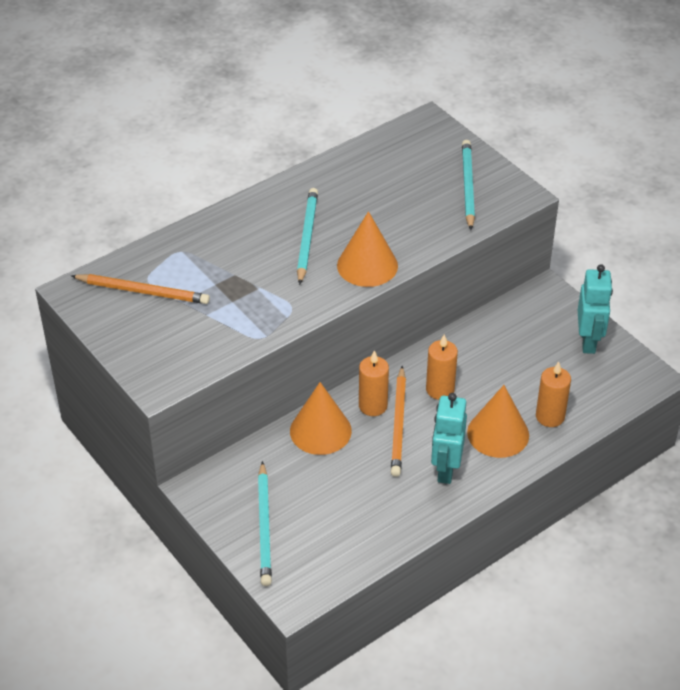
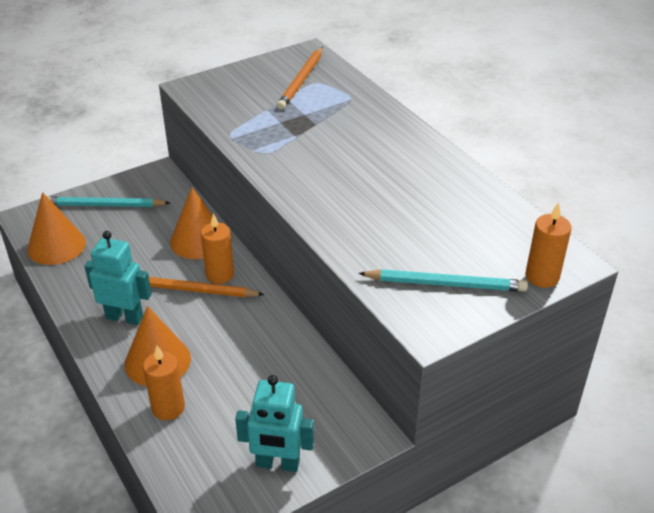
camera: 95 degrees right, 5 degrees down
turquoise pencil [297,188,318,285] -> none
orange cone [337,211,398,287] -> orange cone moved to [27,192,86,265]
orange candle [426,334,458,400] -> orange candle moved to [526,202,571,288]

